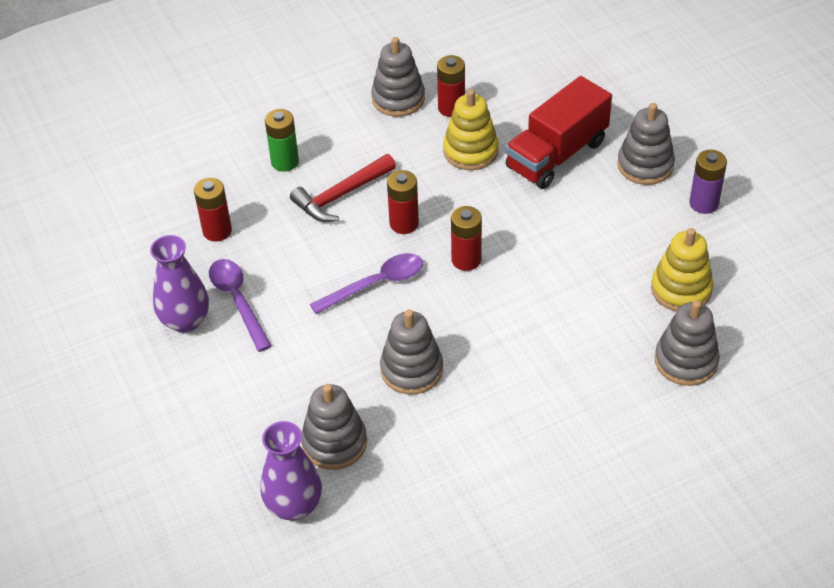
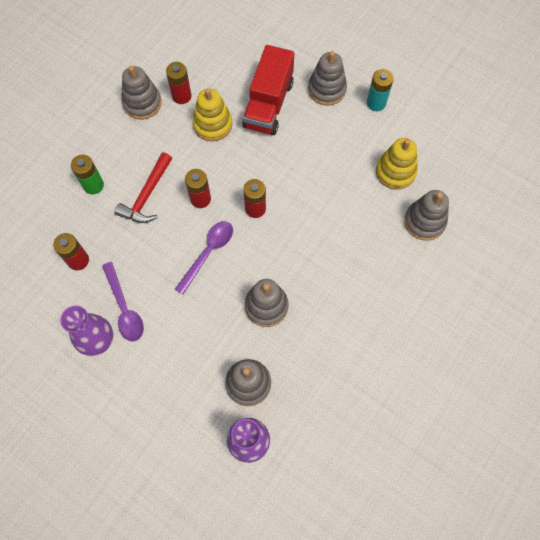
camera: 30 degrees left, 20 degrees up
purple spoon [209,259,272,352] -> purple spoon turned 150 degrees counterclockwise [102,262,144,342]
purple battery [689,150,727,214] -> turquoise battery [367,69,394,111]

